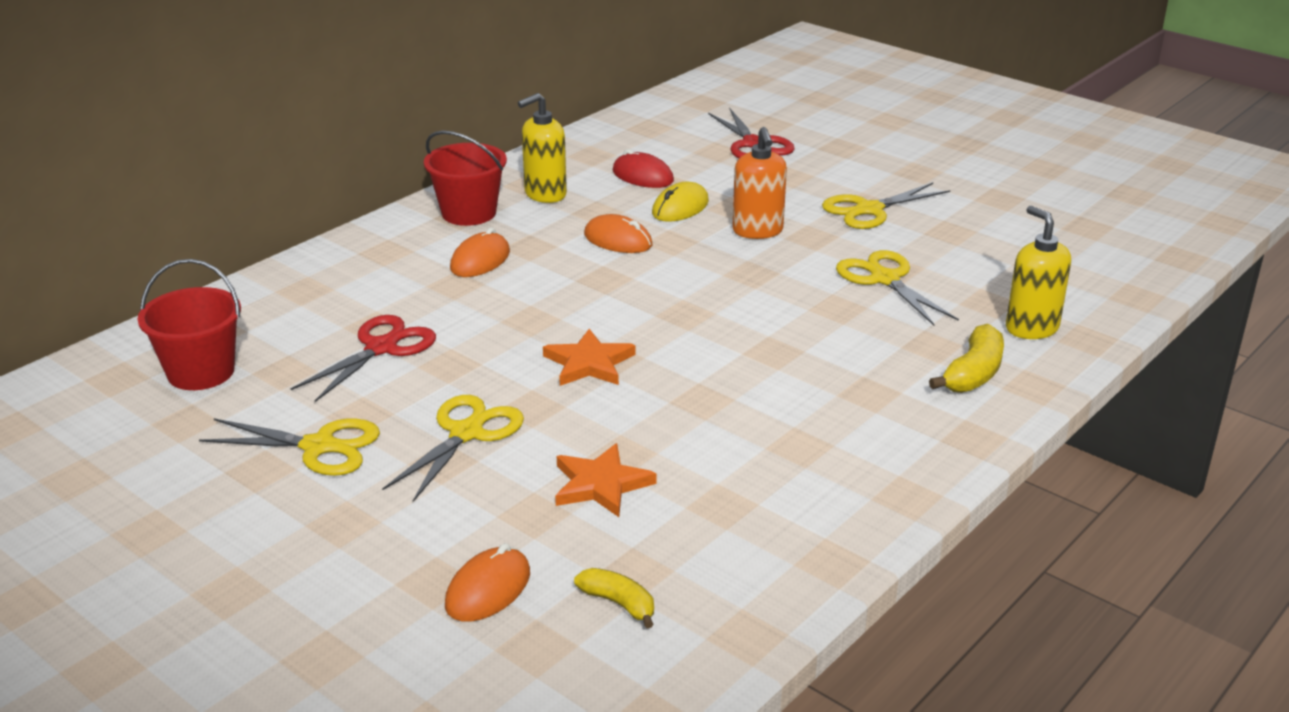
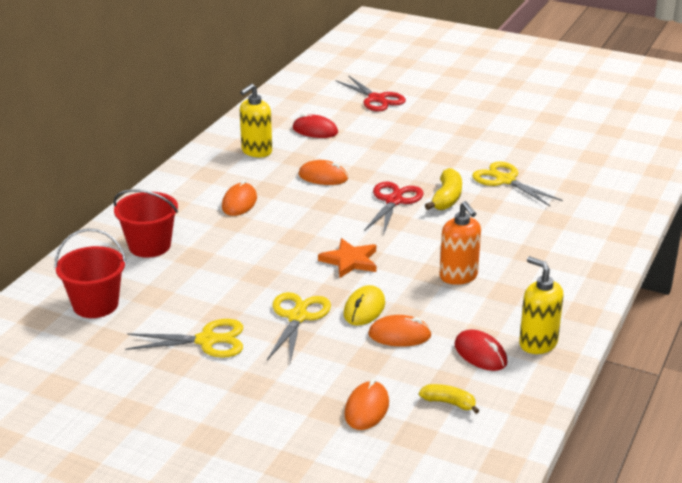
camera: 15 degrees left, 0 degrees up
red scissors [291,315,436,402] -> red scissors moved to [364,182,424,235]
red bucket [424,130,507,226] -> red bucket moved to [113,189,178,258]
orange star [555,443,656,517] -> orange mouse [368,315,432,347]
yellow mouse [652,182,709,222] -> yellow mouse moved to [344,285,385,326]
orange soap dispenser [732,127,787,239] -> orange soap dispenser moved to [440,201,481,285]
yellow scissors [822,182,950,229] -> none
yellow banana [929,324,1004,393] -> yellow banana moved to [425,168,462,210]
yellow soap dispenser [1006,206,1071,339] -> yellow soap dispenser moved to [519,256,563,354]
none -> red mouse [454,330,508,371]

